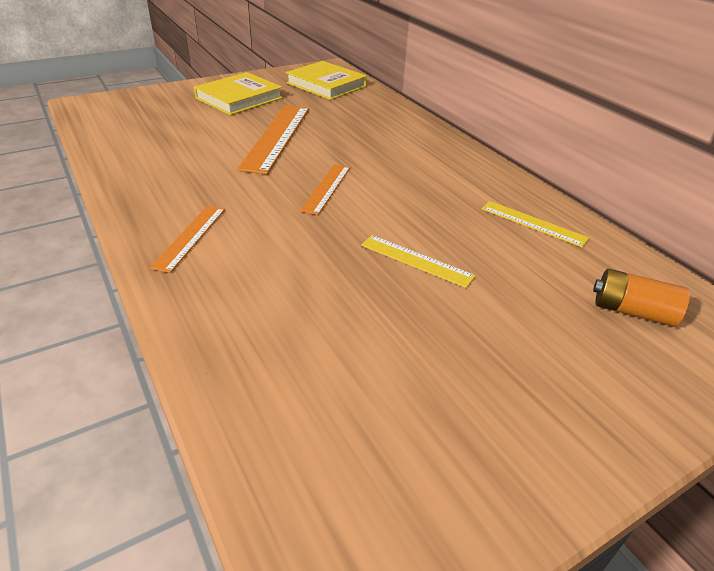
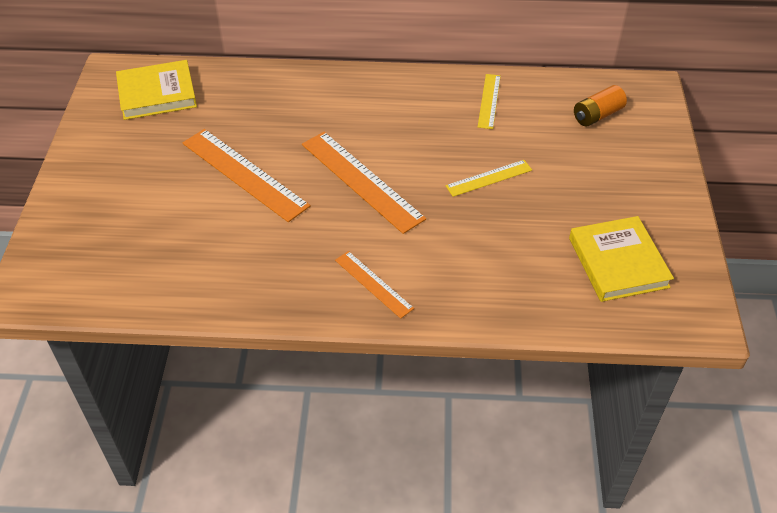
camera: 55 degrees left, 10 degrees up
yellow book [194,72,283,115] -> yellow book moved to [569,216,674,302]
orange ruler [300,164,350,215] -> orange ruler [302,132,426,234], size x1.80
yellow ruler [481,201,589,247] -> yellow ruler turned 60 degrees counterclockwise [478,74,501,129]

